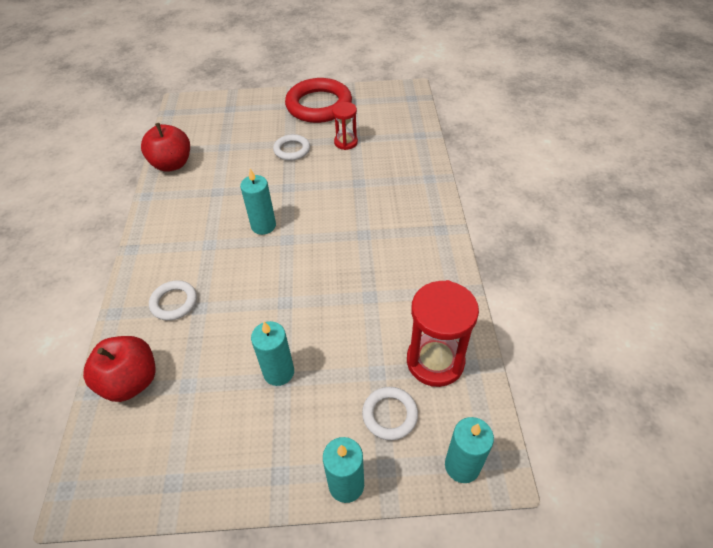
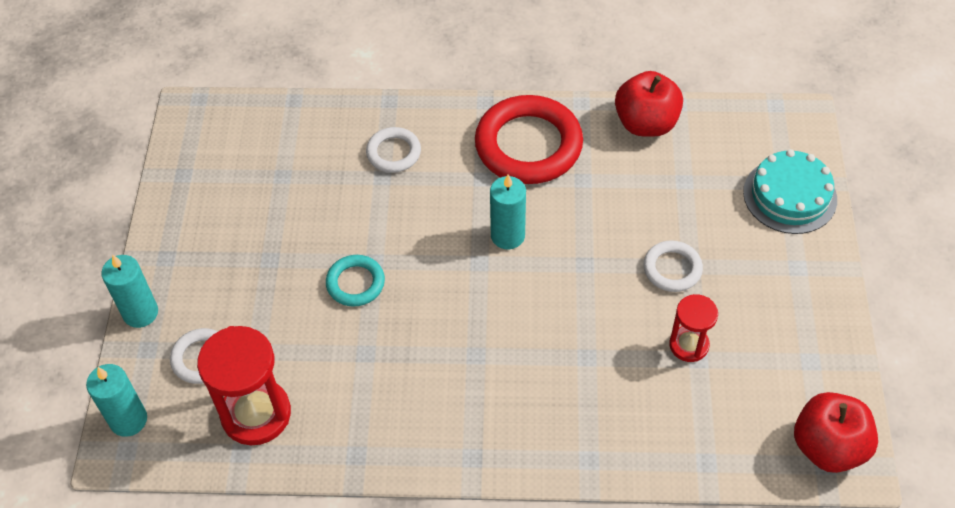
camera: 95 degrees right, 5 degrees up
red apple [83,336,156,402] -> red apple moved to [794,392,878,473]
turquoise candle [251,321,294,386] -> none
red ring [285,78,352,123] -> red ring moved to [475,95,583,184]
none -> turquoise ring [326,255,385,307]
none -> turquoise cake [743,149,837,234]

